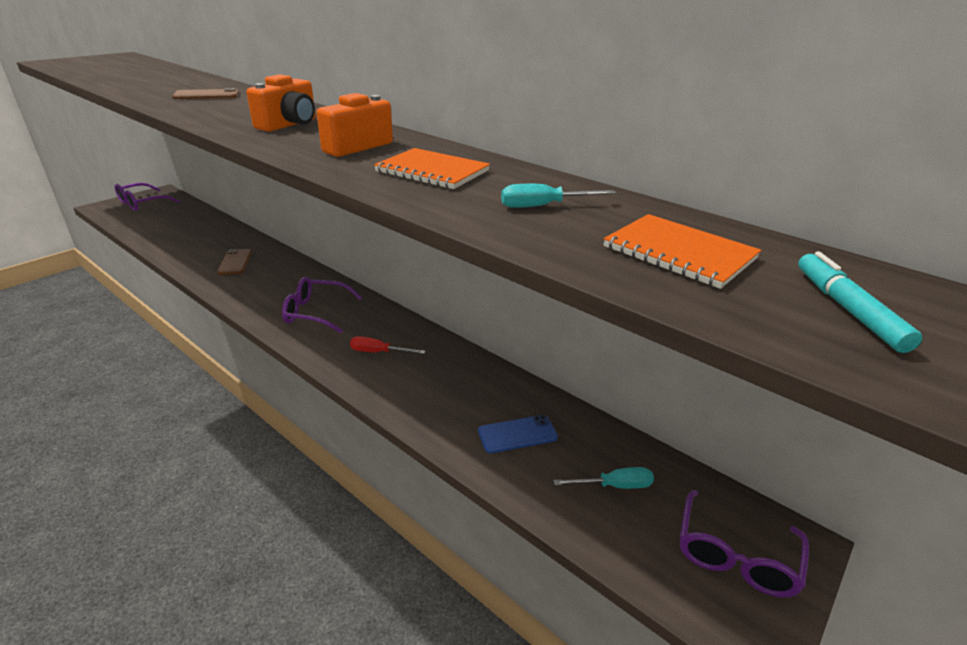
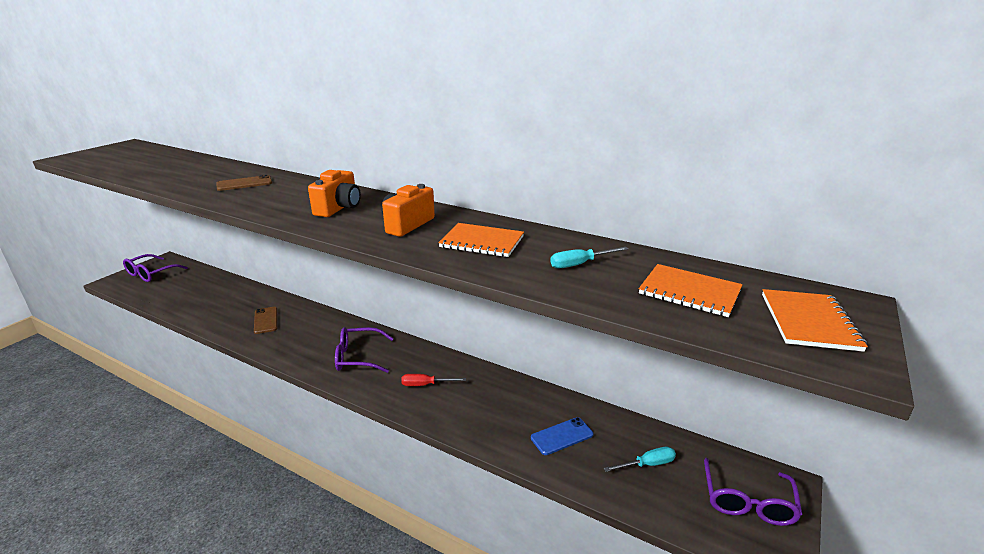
camera: 10 degrees left, 5 degrees down
turquoise marker [798,251,922,353] -> orange notebook [762,289,868,352]

